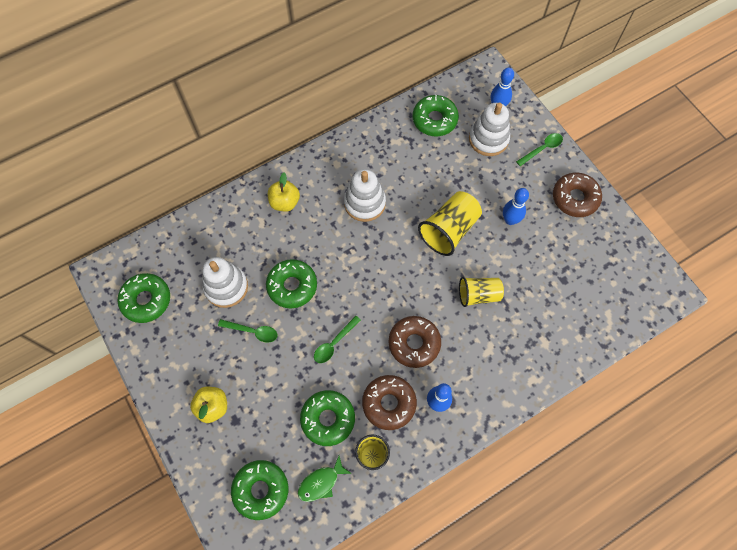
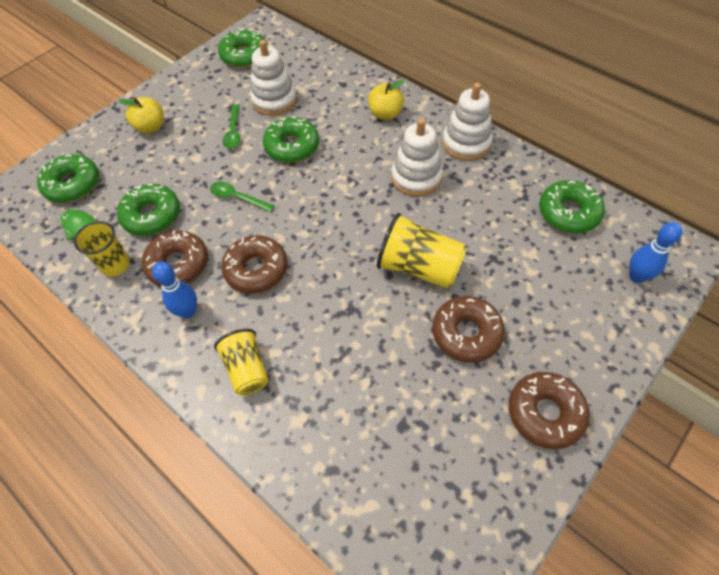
camera: 75 degrees right, 10 degrees down
yellow cup [459,277,504,307] -> yellow cup moved to [214,329,269,395]
white stacking toy [469,103,510,156] -> white stacking toy moved to [442,83,493,161]
blue bowling pin [503,188,529,225] -> brown donut [432,296,505,363]
green spoon [516,133,563,166] -> none

